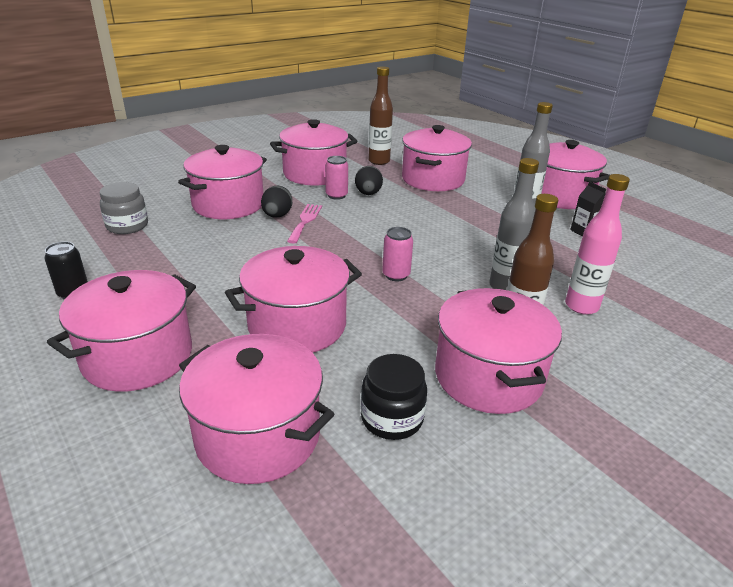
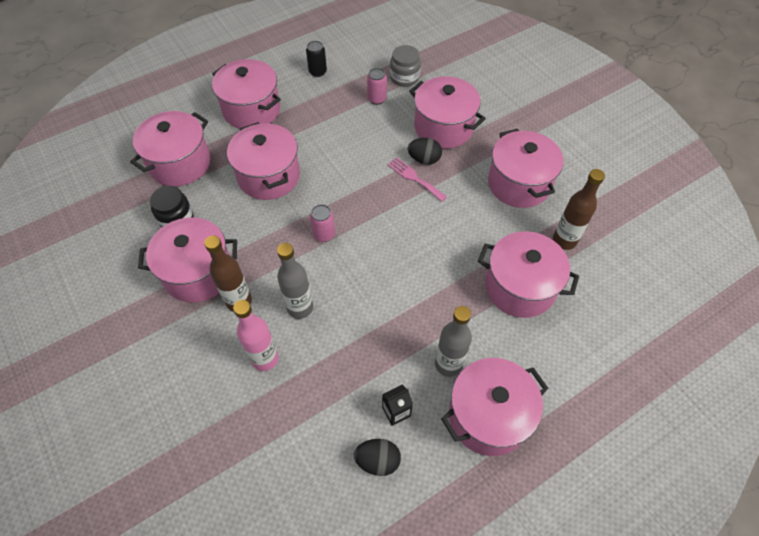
camera: 95 degrees right, 25 degrees up
pink fork [287,204,322,244] -> pink fork turned 150 degrees counterclockwise [387,157,447,202]
pink can [325,156,348,200] -> pink can moved to [367,68,387,105]
black egg [355,166,383,195] -> black egg moved to [354,439,401,476]

